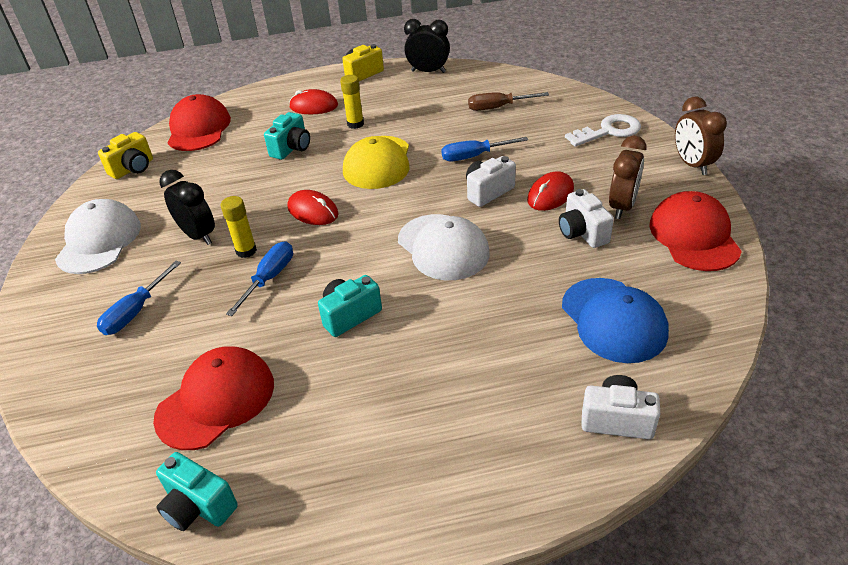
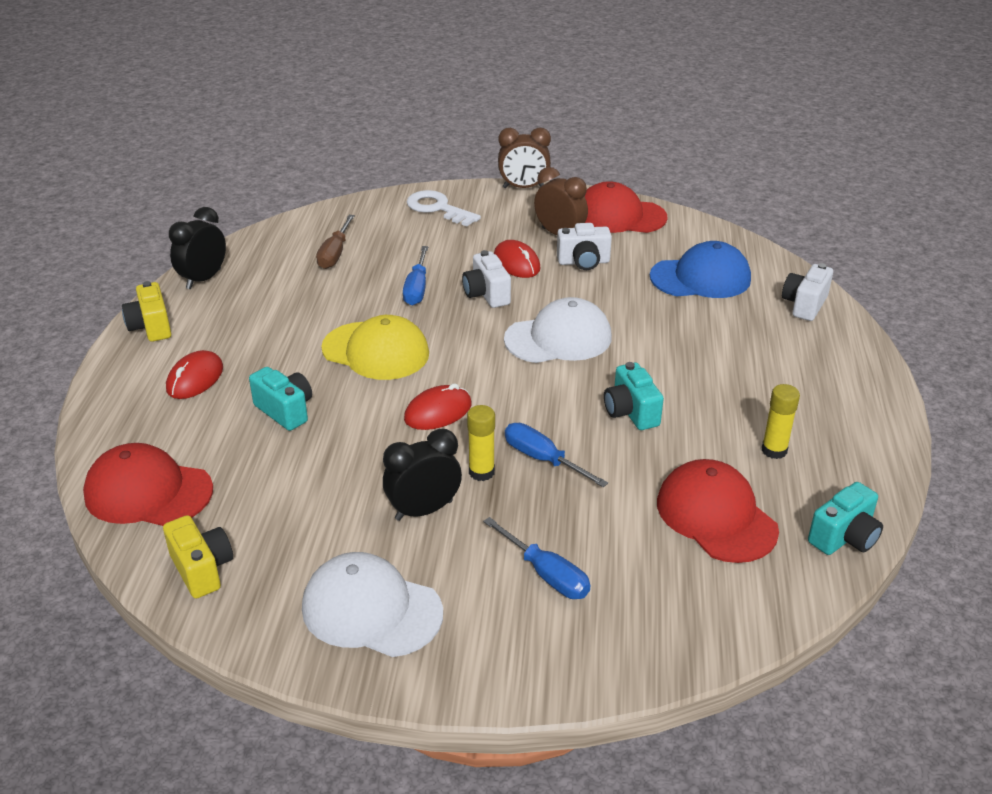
camera: 75 degrees left, 5 degrees down
yellow glue stick [340,75,364,129] -> yellow glue stick moved to [762,384,800,459]
white key [565,114,641,147] -> white key turned 45 degrees counterclockwise [407,190,481,226]

